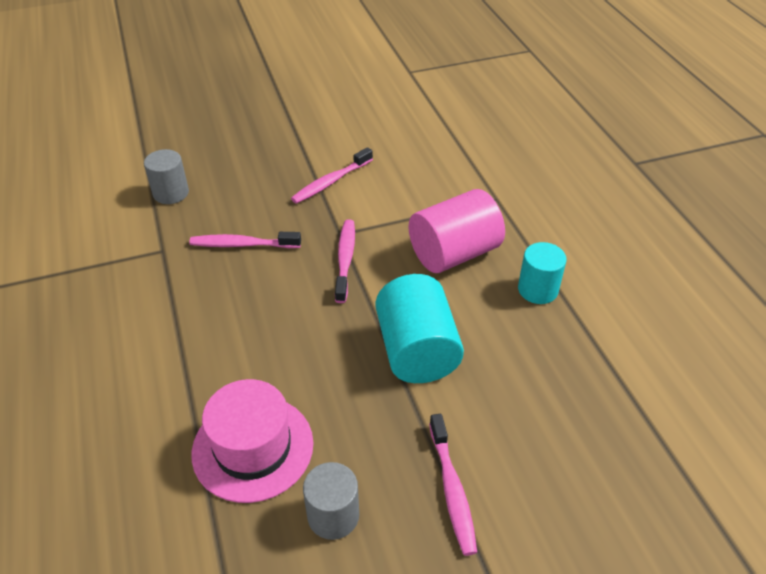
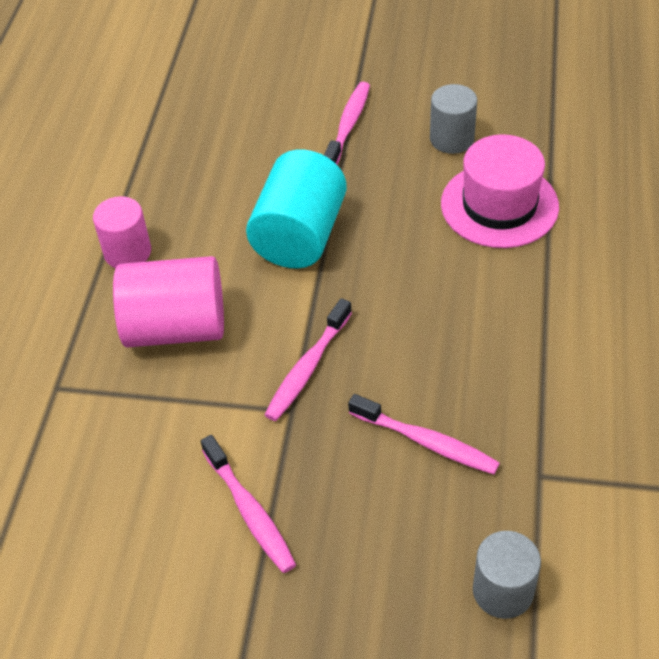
camera: 150 degrees left, 5 degrees up
pink toothbrush [291,147,373,204] -> pink toothbrush turned 75 degrees clockwise [201,435,296,573]
turquoise cylinder [518,242,567,304] -> pink cylinder [93,196,151,268]

